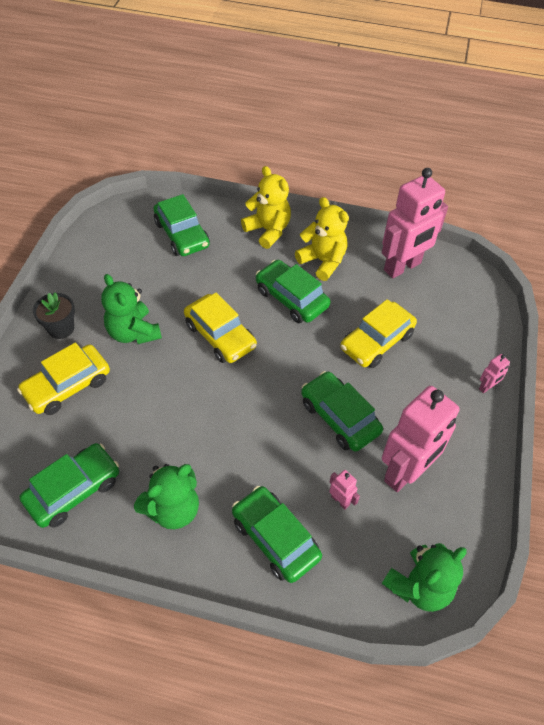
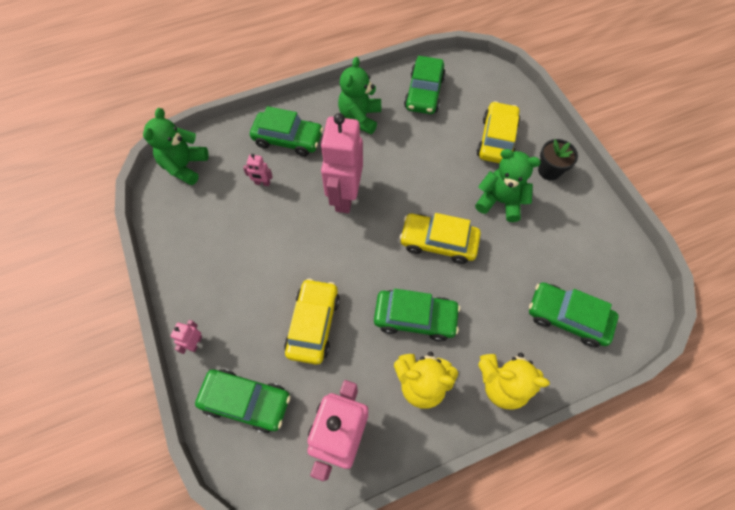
camera: 145 degrees right, 10 degrees up
green car [301,371,383,452] -> green car moved to [195,369,291,433]
pink robot [382,386,460,492] -> pink robot moved to [320,113,363,213]

